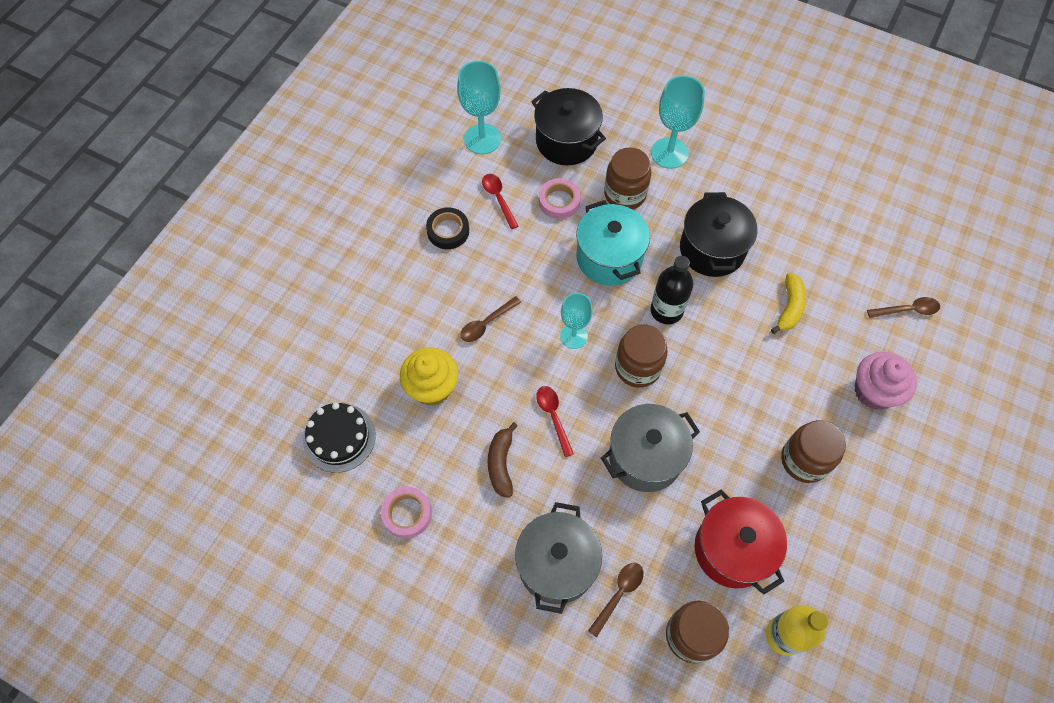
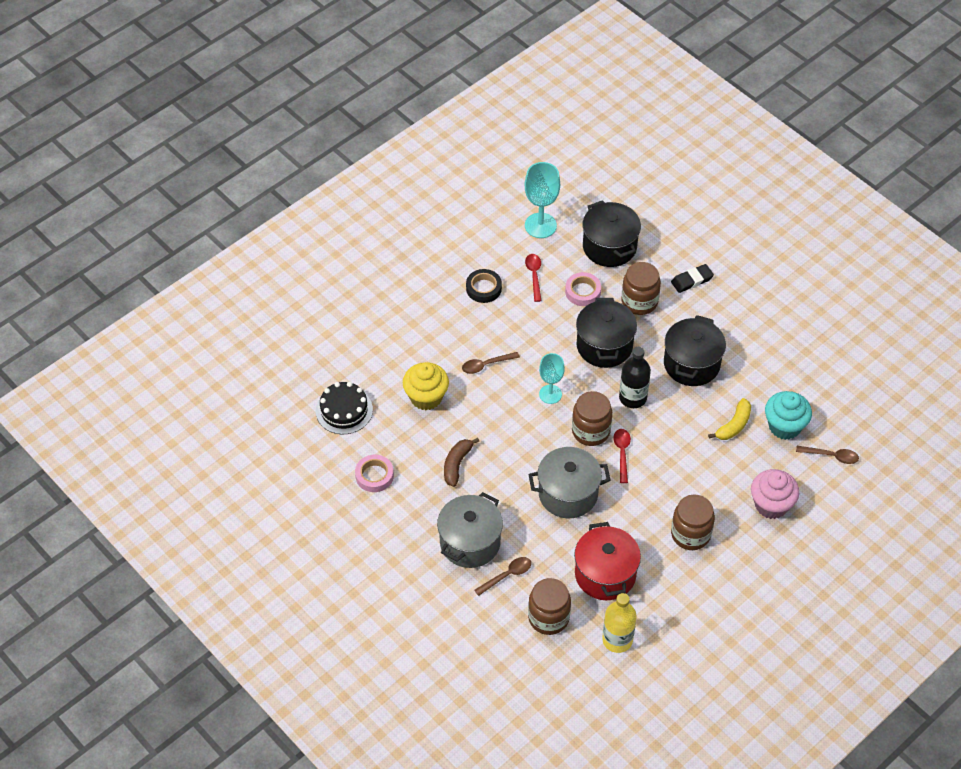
camera: 20 degrees right, 10 degrees down
red spoon [536,386,574,457] -> red spoon moved to [613,429,631,483]
turquoise pot [576,200,650,286] -> black pot [576,298,637,368]
turquoise goblet [651,75,705,169] -> black eraser [671,264,714,293]
none -> turquoise cupcake [765,391,812,440]

